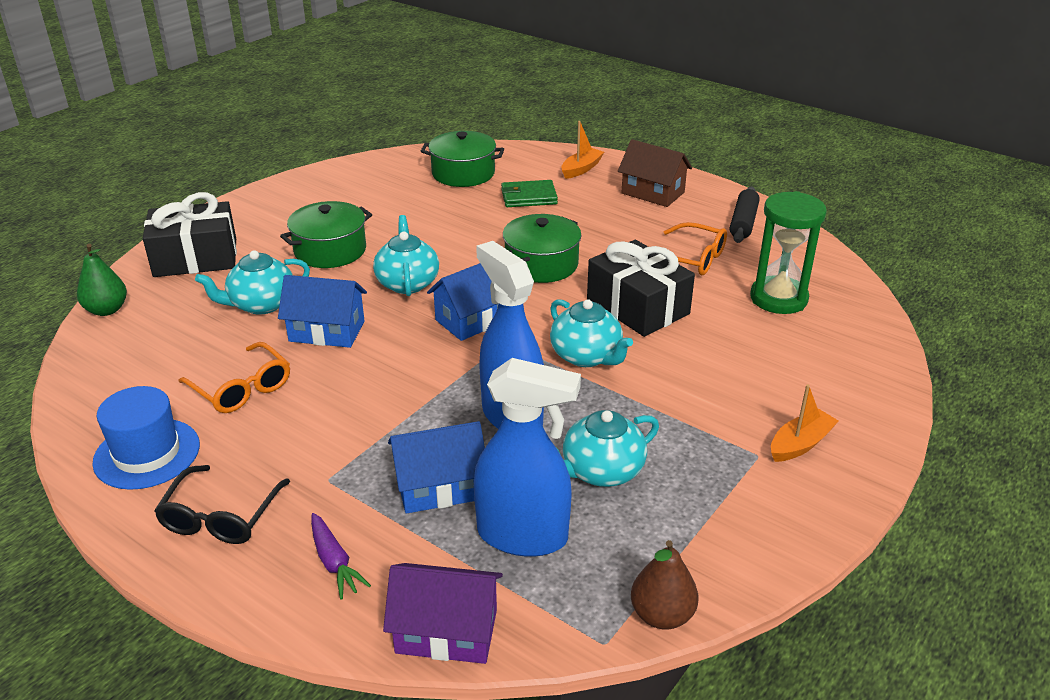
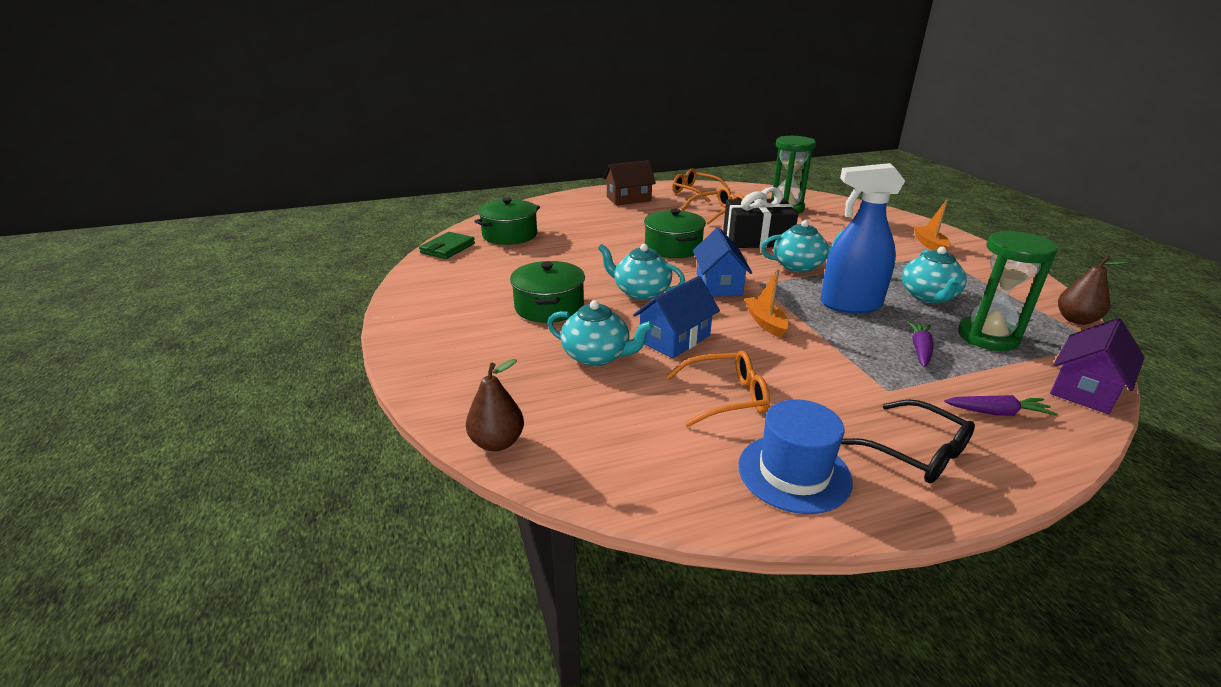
camera: 55 degrees left, 5 degrees down
green pear [77,244,127,316] -> brown pear [466,359,524,451]
black gift [143,192,237,277] -> none
turquoise teapot [195,250,310,315] -> turquoise teapot turned 75 degrees counterclockwise [547,300,654,366]
blue house [388,421,485,514] -> purple carrot [907,321,934,367]
blue spray bottle [474,358,581,557] -> green hourglass [958,230,1059,351]
green wallet [501,180,558,207] -> green wallet moved to [419,232,475,259]
orange boat [561,121,604,179] -> orange boat moved to [744,269,789,338]
black rolling pin [730,186,760,243] -> orange glasses [672,168,730,202]

